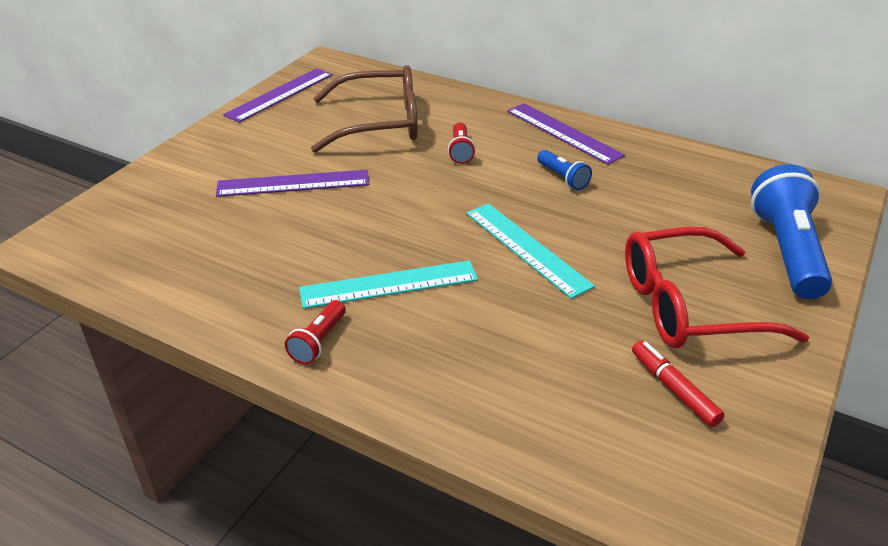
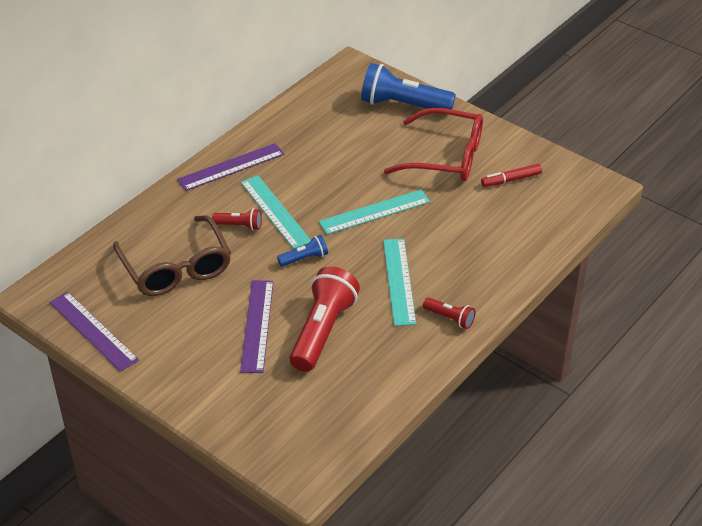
camera: 80 degrees left, 5 degrees up
brown glasses [311,65,418,153] -> brown glasses turned 150 degrees clockwise [113,215,231,296]
blue flashlight [537,150,592,190] -> blue flashlight moved to [277,235,328,267]
red glasses [625,227,809,348] -> red glasses turned 75 degrees counterclockwise [384,108,483,181]
none -> turquoise ruler [241,175,311,249]
none -> red flashlight [290,266,360,372]

